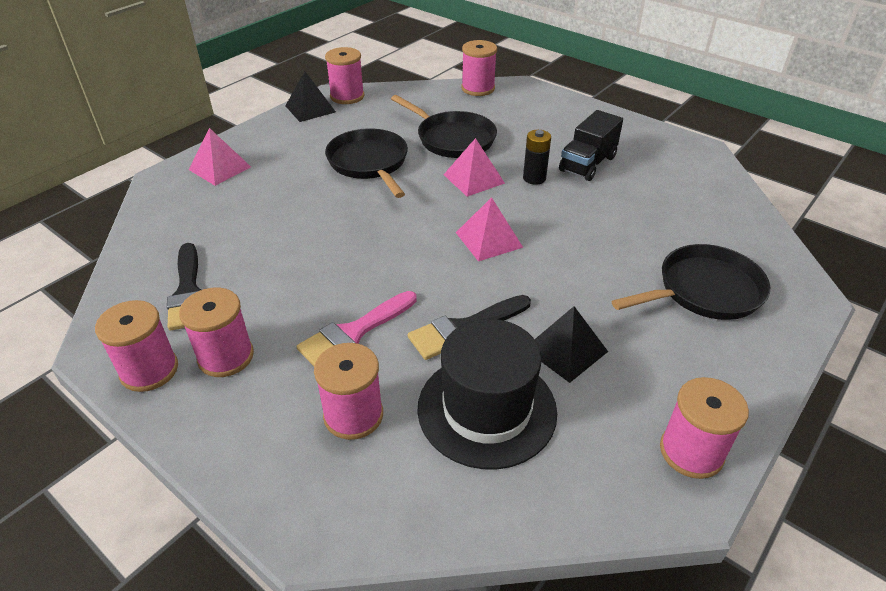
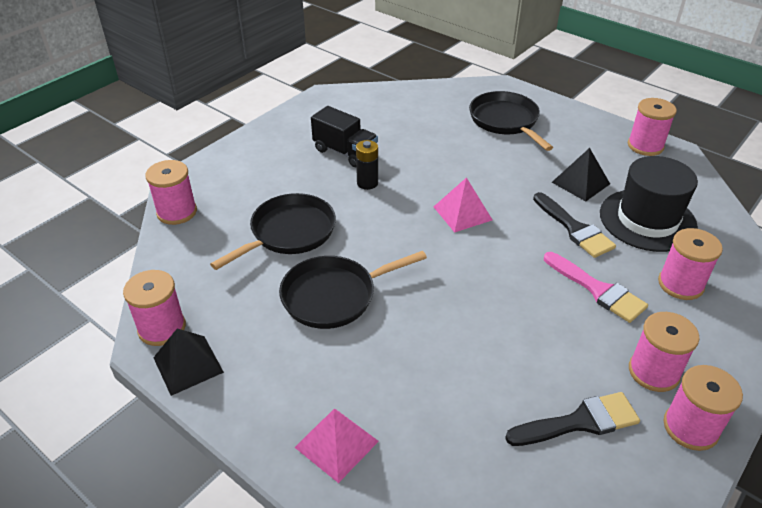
camera: 90 degrees left, 0 degrees up
pink pyramid [444,138,505,197] -> none

